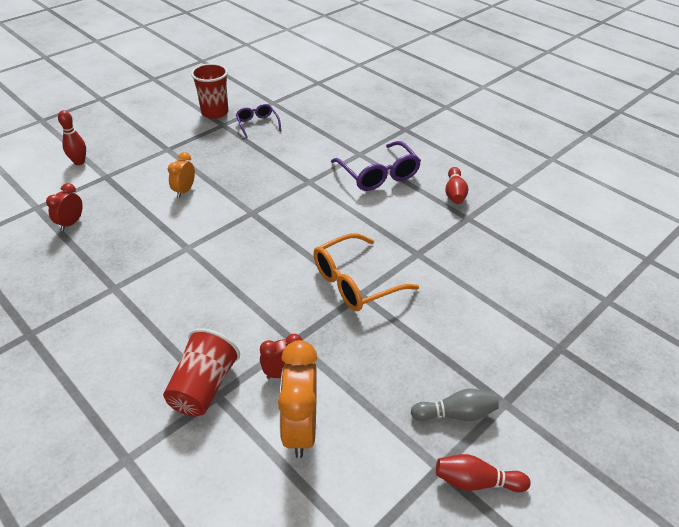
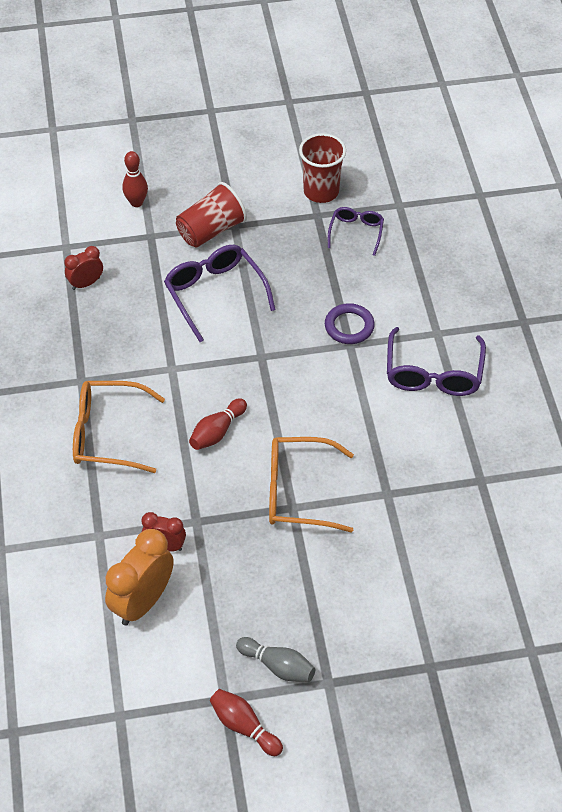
camera: 35 degrees right, 10 degrees up
red cup [163,328,240,417] -> red cup moved to [176,182,247,248]
orange clock [168,152,195,198] -> purple glasses [164,245,276,342]
red bowling pin [445,167,468,204] -> red bowling pin moved to [189,398,247,450]
none -> orange glasses [73,381,165,473]
none -> purple ring [325,303,375,344]

